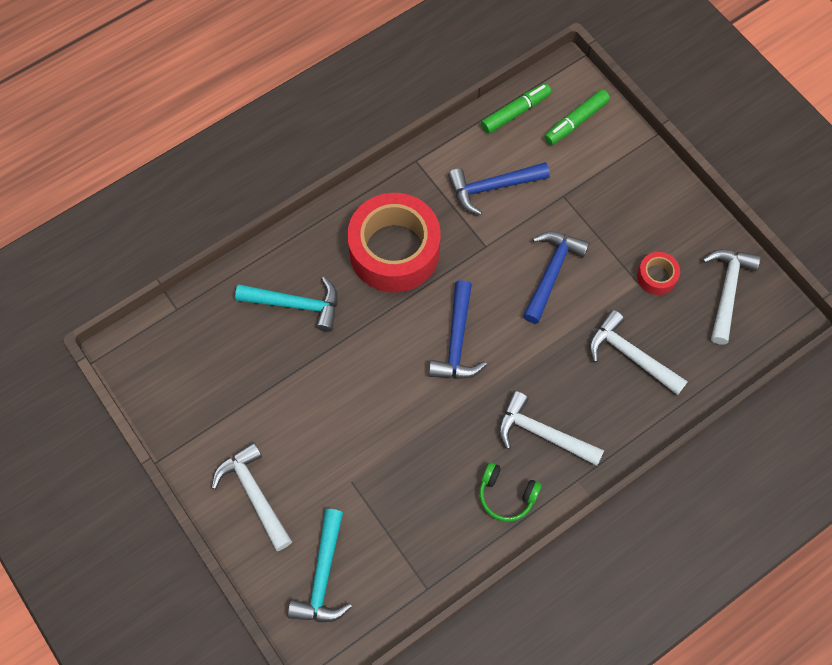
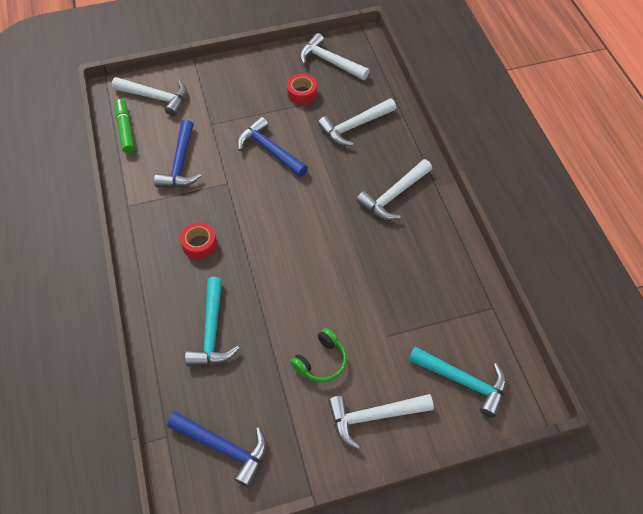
camera: 70 degrees left, 10 degrees down
turquoise hammer [235,277,338,332] -> turquoise hammer turned 150 degrees clockwise [185,277,240,366]
red tape [347,193,441,292] -> red tape [180,222,217,259], size x0.43
blue hammer [429,280,487,379] -> blue hammer moved to [167,412,267,487]
green headphones [479,462,542,522] -> green headphones moved to [290,328,347,383]
green marker [544,89,610,145] -> white hammer [112,77,187,116]

